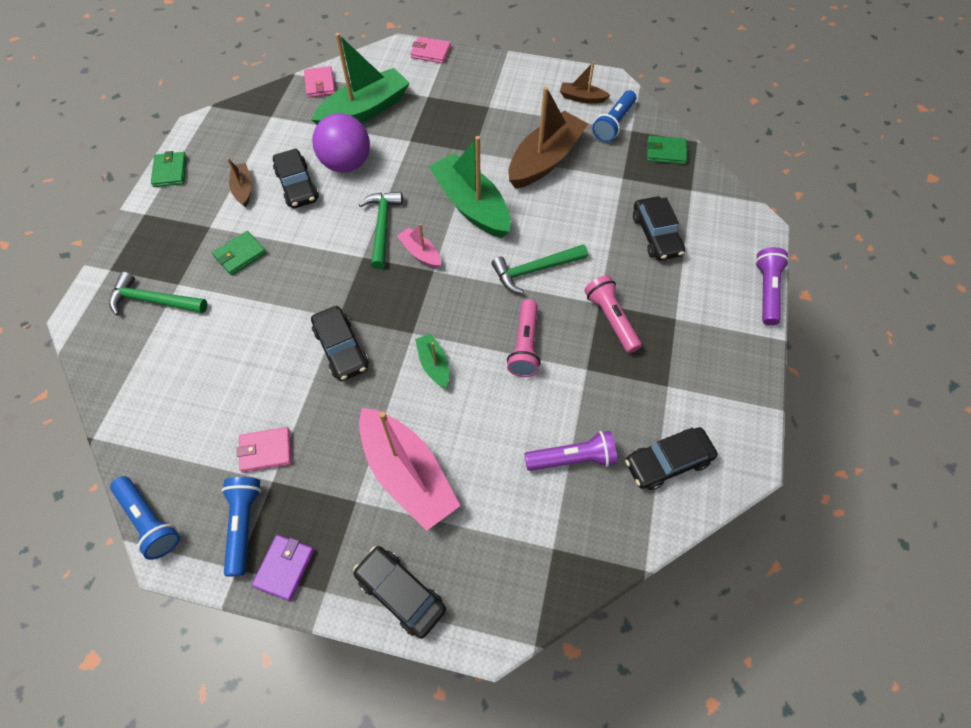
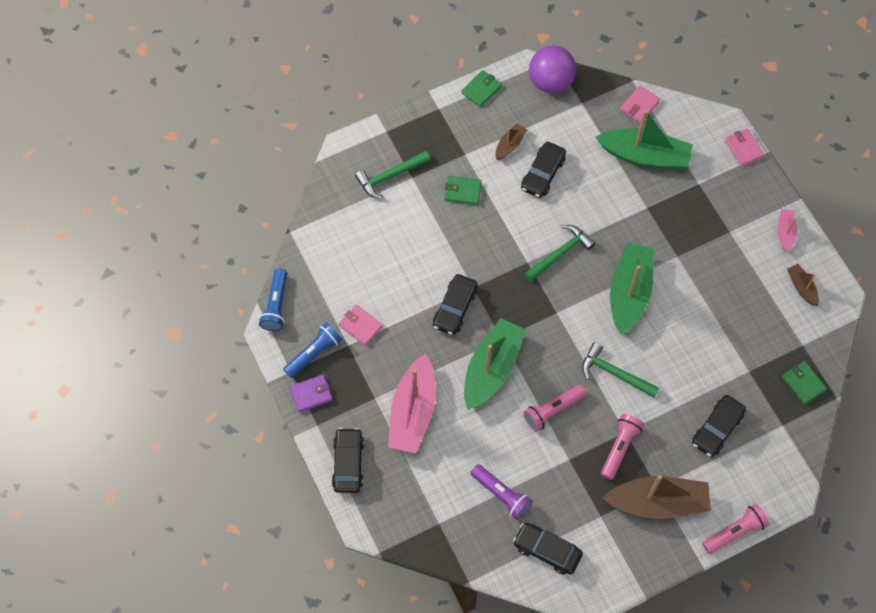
camera: 50 degrees right, 5 degrees up
green hammer [109,272,207,316] -> green hammer turned 90 degrees counterclockwise [355,151,431,199]
purple ball [312,113,370,173] -> purple ball moved to [529,46,576,93]
pink boat [397,224,441,268] -> pink boat moved to [778,209,797,252]
green boat [415,334,449,388] -> green boat [464,318,526,410], size x2.07
brown boat [509,87,588,189] -> brown boat moved to [603,475,711,519]
blue flashlight [592,90,636,142] -> none
purple flashlight [755,247,789,326] -> pink flashlight [702,504,769,554]

